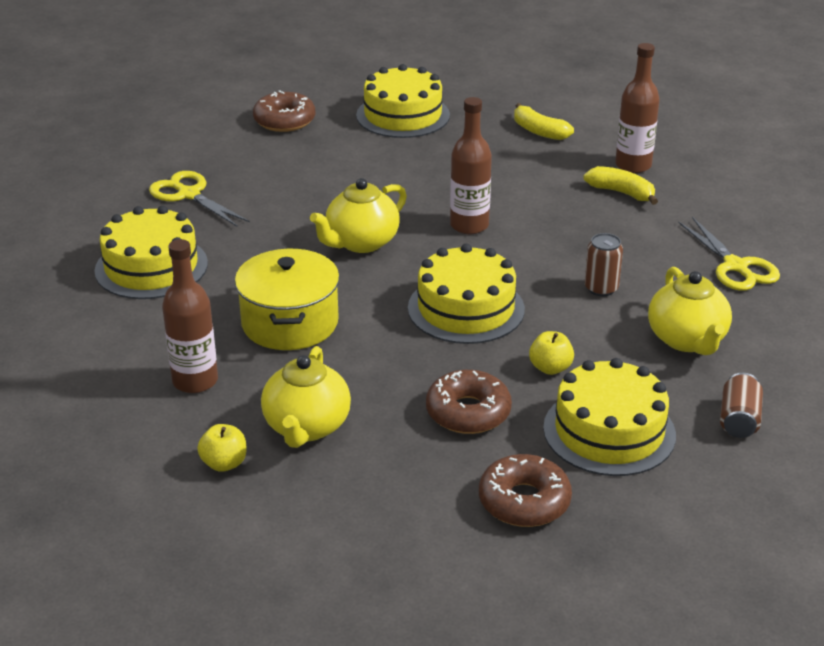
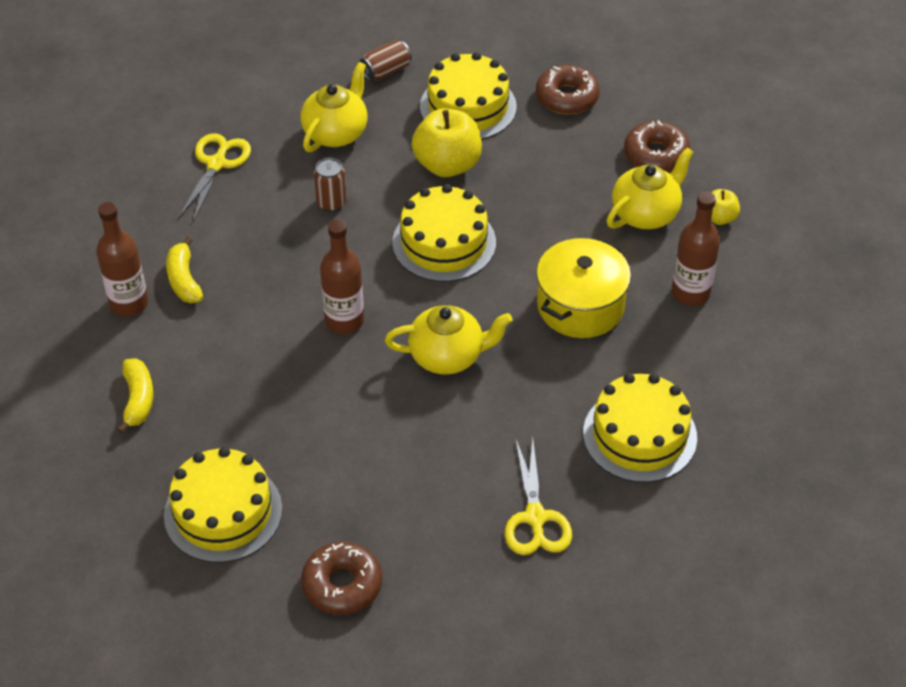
camera: 140 degrees left, 15 degrees up
brown donut [426,370,512,434] -> brown donut moved to [624,120,690,172]
yellow apple [529,331,574,375] -> yellow apple [412,108,482,177], size x1.95

